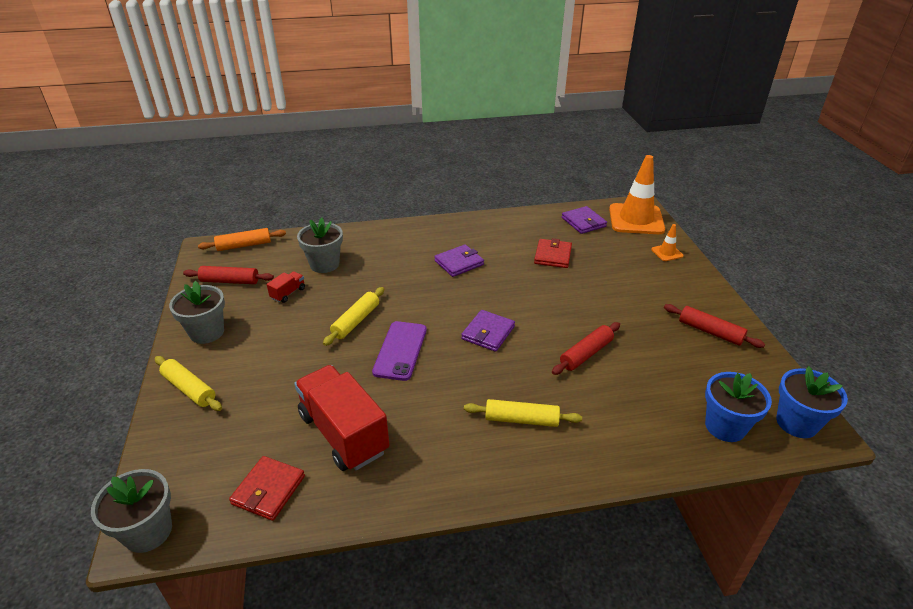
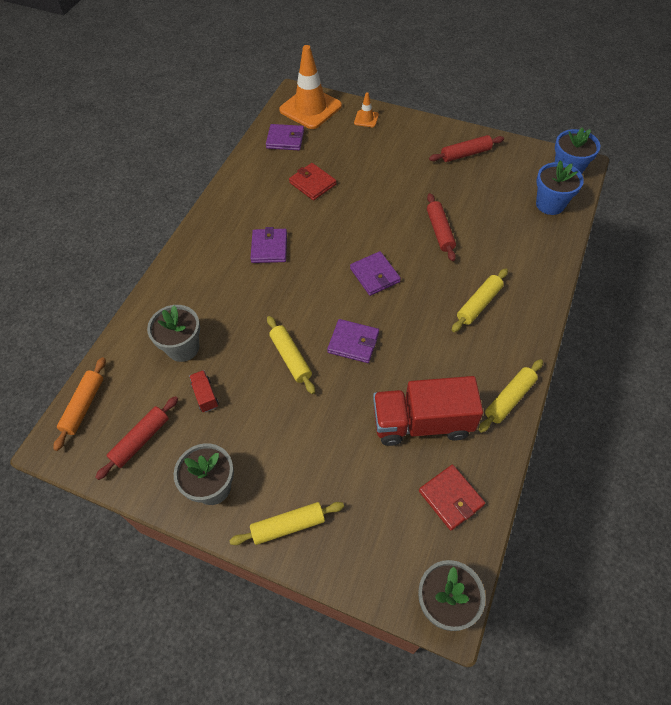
camera: 55 degrees left, 20 degrees up
purple phone [372,321,427,381] -> purple wallet [327,319,379,363]
none -> yellow rolling pin [479,359,543,433]

